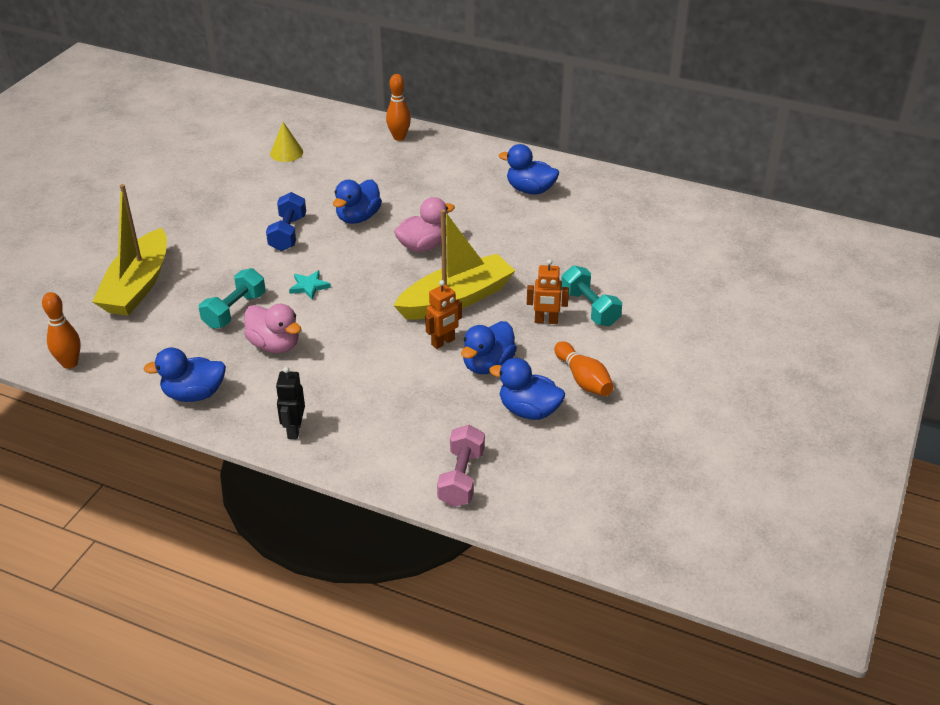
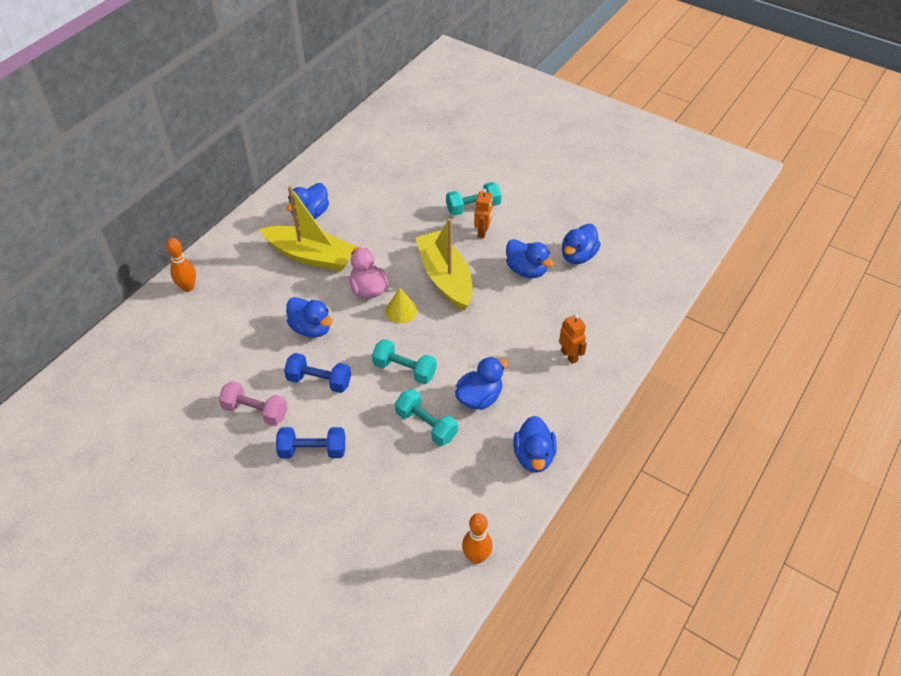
camera: 80 degrees left, 10 degrees up
yellow boat [92,184,167,316] -> yellow boat moved to [260,186,357,272]
pink duck [244,304,301,353] -> blue duck [455,357,508,410]
yellow cone [270,122,303,162] -> yellow cone moved to [385,288,418,323]
black robot [276,367,305,439] -> none
turquoise star [289,270,331,300] -> turquoise dumbbell [372,339,437,384]
orange robot [425,280,462,349] -> orange robot moved to [559,314,587,364]
pink dumbbell [437,425,485,507] -> pink dumbbell moved to [219,381,288,426]
orange bowling pin [554,341,614,396] -> none
none -> blue dumbbell [276,427,345,458]

